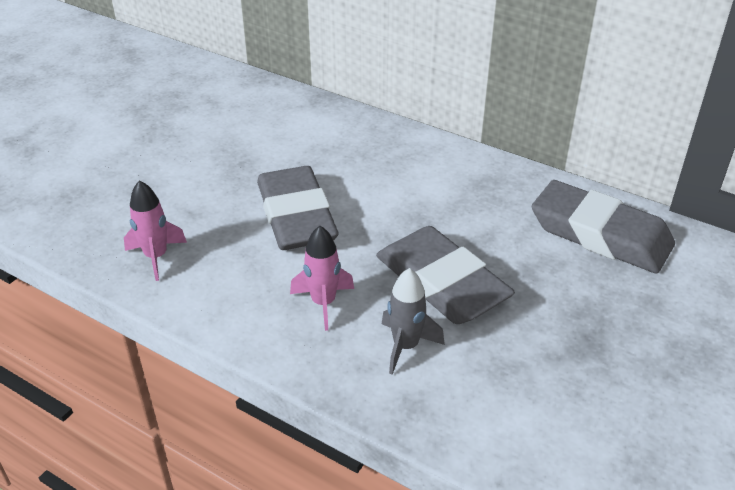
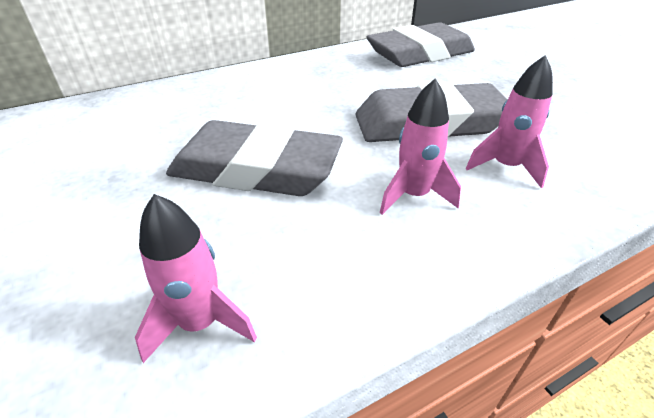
camera: 60 degrees left, 0 degrees up
grey rocket [382,268,445,374] -> pink rocket [466,55,553,188]

